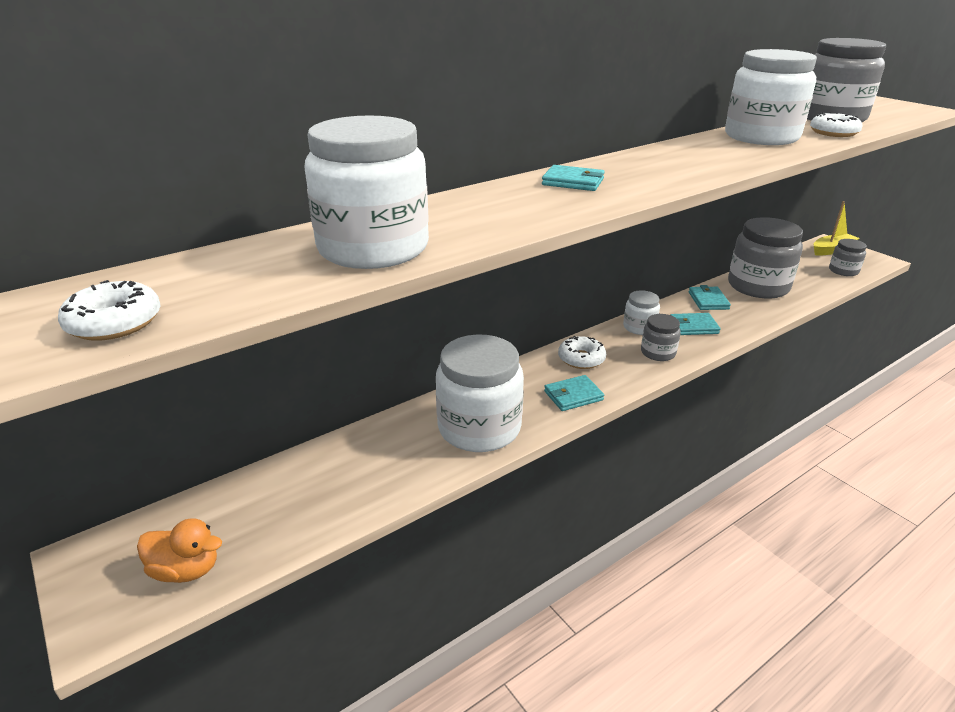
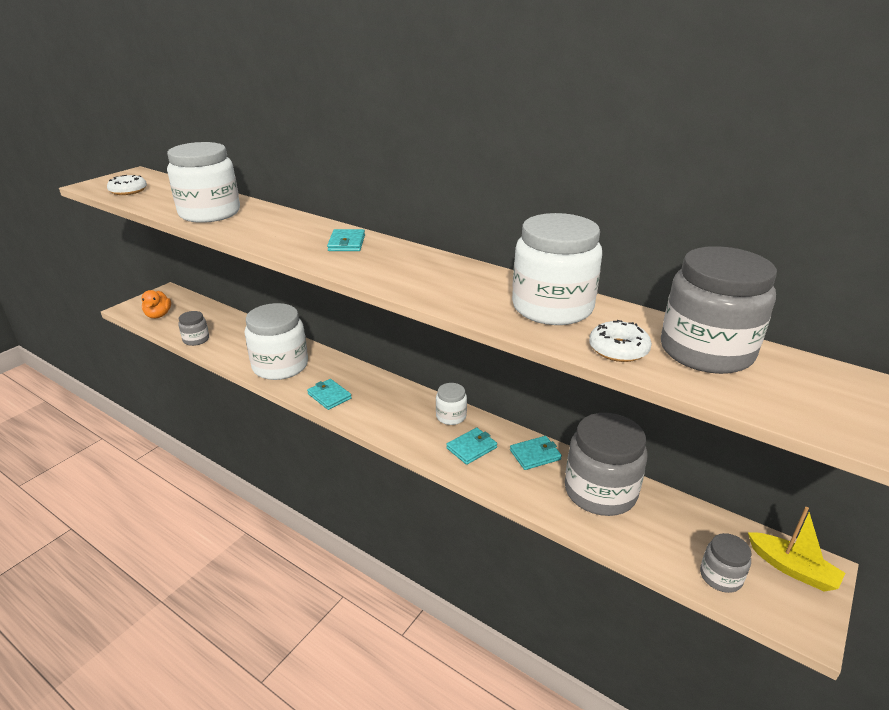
camera: 70 degrees right, 0 degrees up
white donut [558,336,606,369] -> none
grey jar [641,314,681,361] -> grey jar moved to [178,311,209,346]
turquoise wallet [670,313,720,335] -> turquoise wallet turned 75 degrees clockwise [446,428,497,465]

